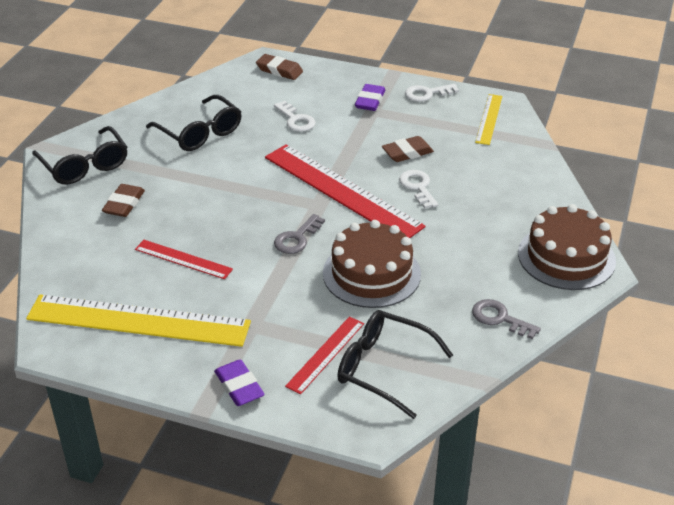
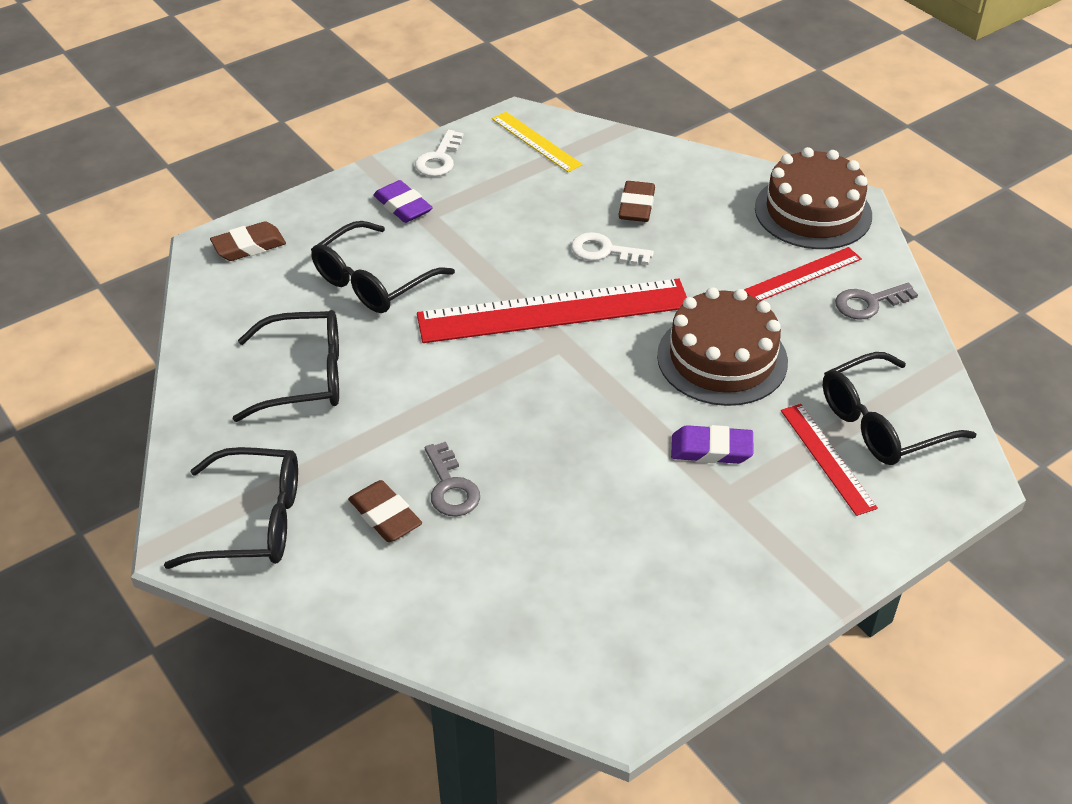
camera: 55 degrees left, 5 degrees up
yellow ruler [26,295,251,347] -> none
red ruler [135,240,233,279] -> red ruler moved to [744,247,862,301]
purple eraser [214,360,265,406] -> purple eraser moved to [671,425,754,464]
white key [274,101,315,132] -> black glasses [311,221,455,313]
grey key [274,214,325,254] -> grey key moved to [425,442,480,516]
brown eraser [382,136,434,162] -> brown eraser moved to [618,181,655,222]

